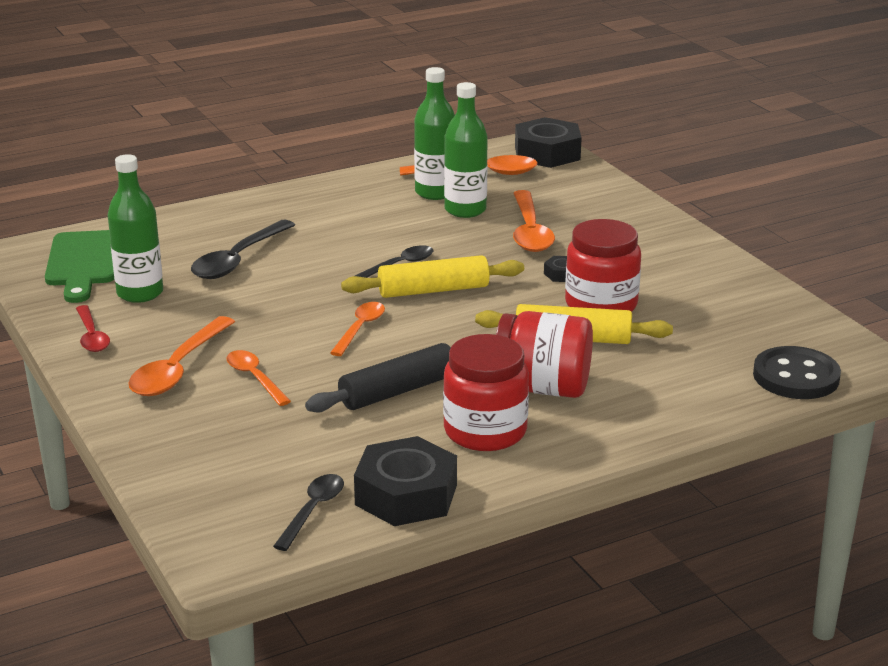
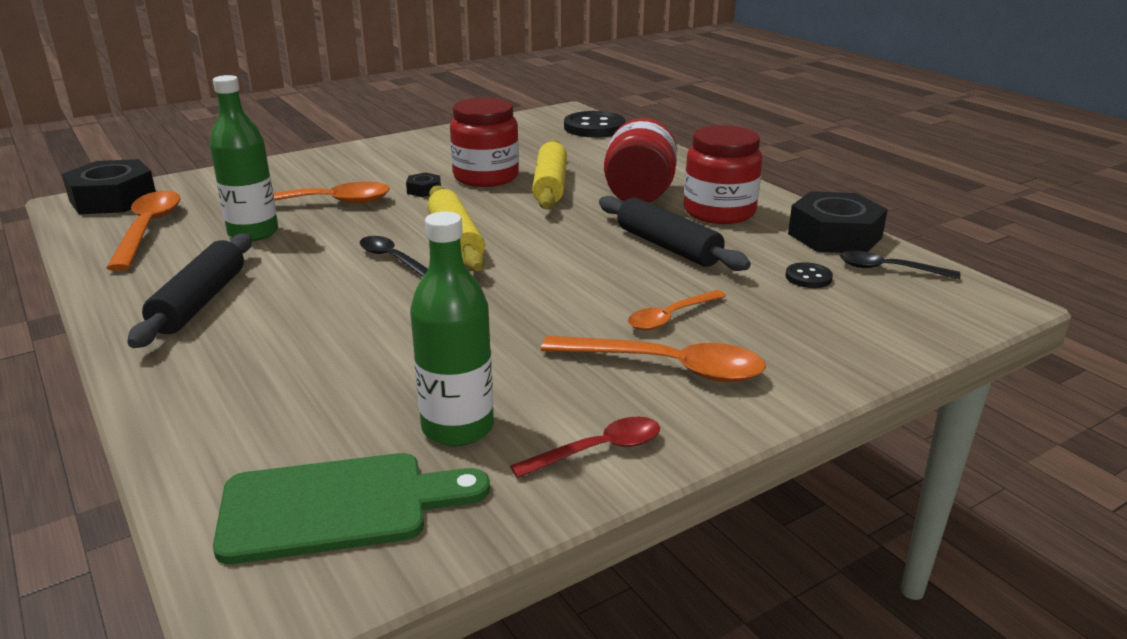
camera: 95 degrees left, 0 degrees up
black spoon [191,220,295,279] -> none
orange spoon [330,302,385,356] -> none
green bottle [414,67,455,200] -> none
none -> black rolling pin [127,233,252,348]
none -> black button [785,262,833,288]

